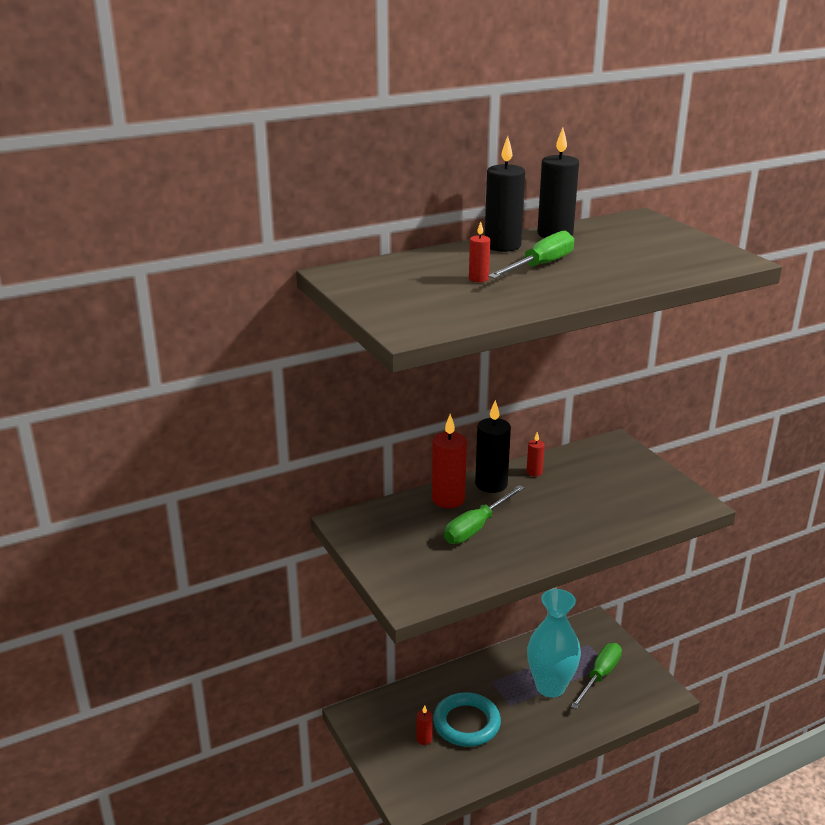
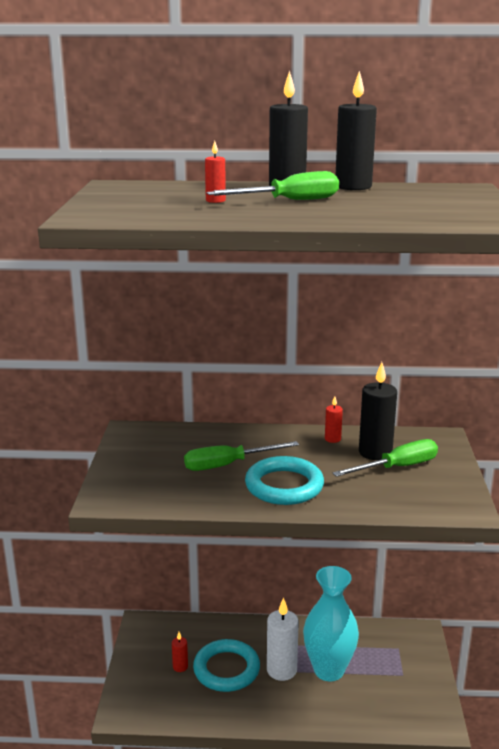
camera: 30 degrees right, 5 degrees down
red candle [432,414,467,508] -> none
black candle [475,400,511,493] -> black candle moved to [359,362,397,460]
green screwdriver [571,643,622,709] -> green screwdriver moved to [333,439,438,477]
none -> turquoise ring [245,456,324,505]
none -> white candle [267,597,299,681]

